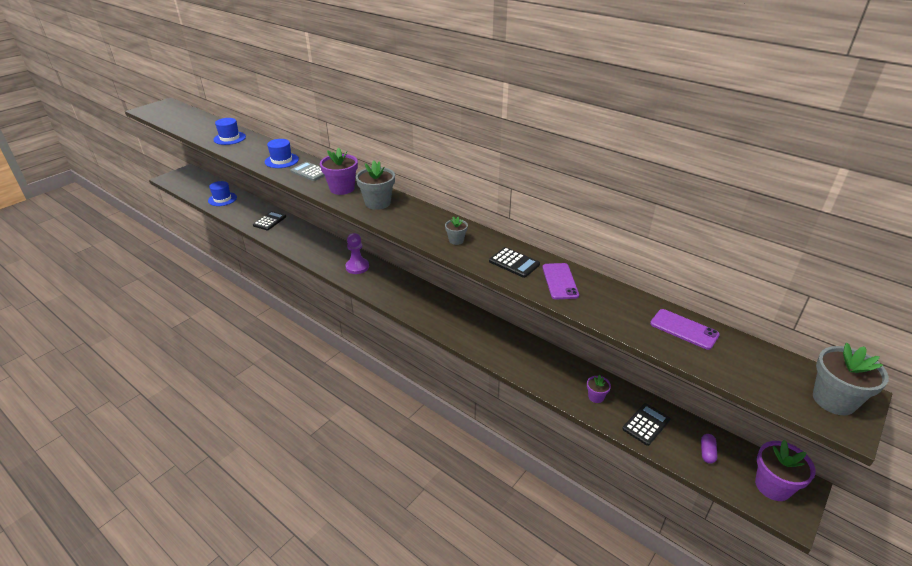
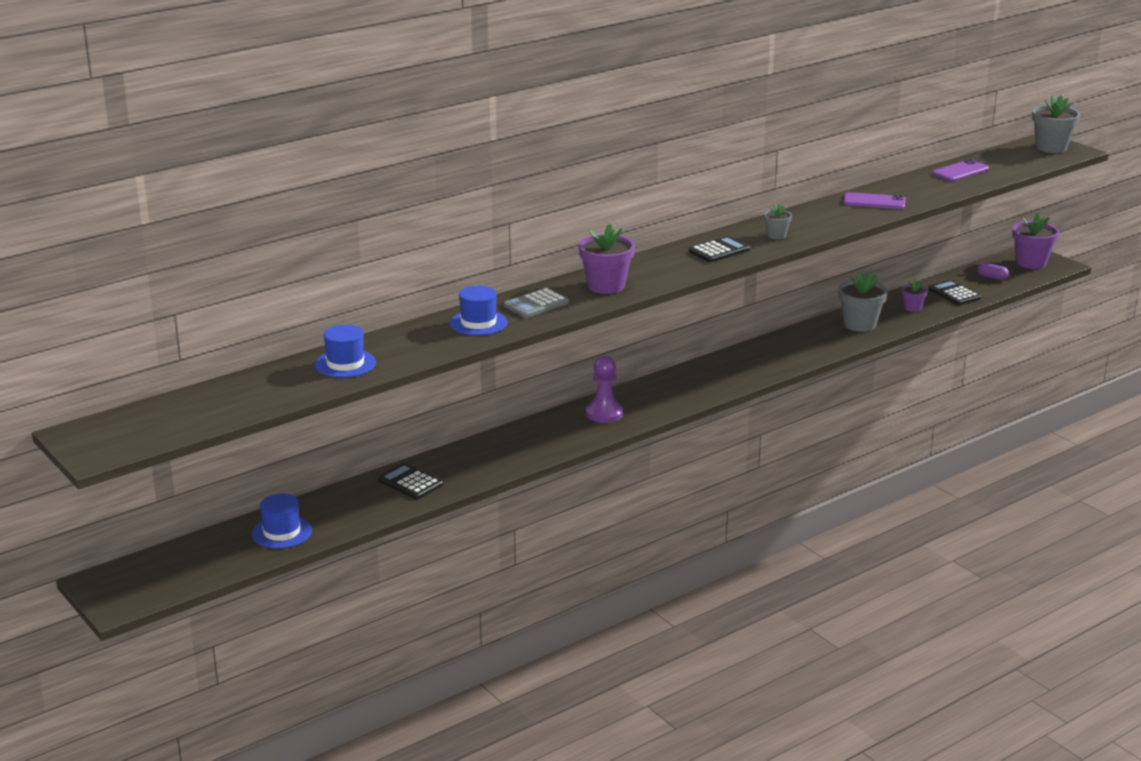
camera: 75 degrees left, 10 degrees down
grey flower pot [356,161,395,210] -> grey flower pot moved to [838,271,888,332]
black calculator [489,247,540,278] -> black calculator moved to [689,236,750,262]

